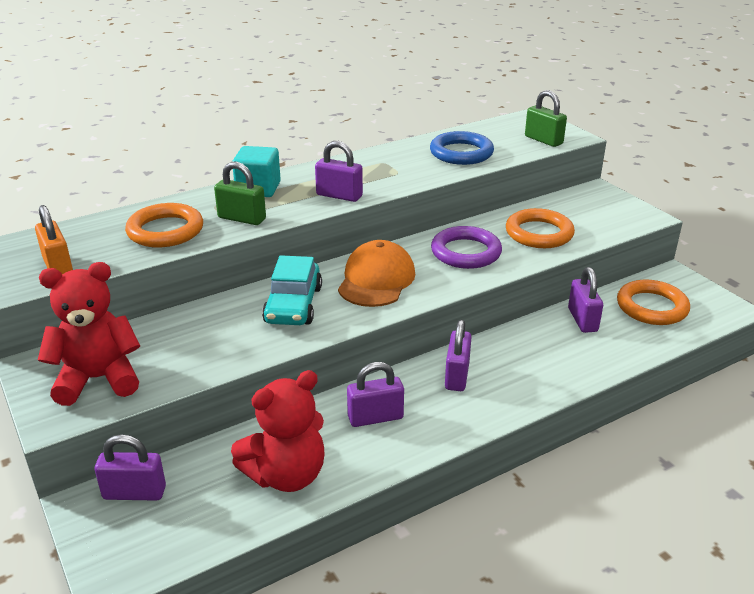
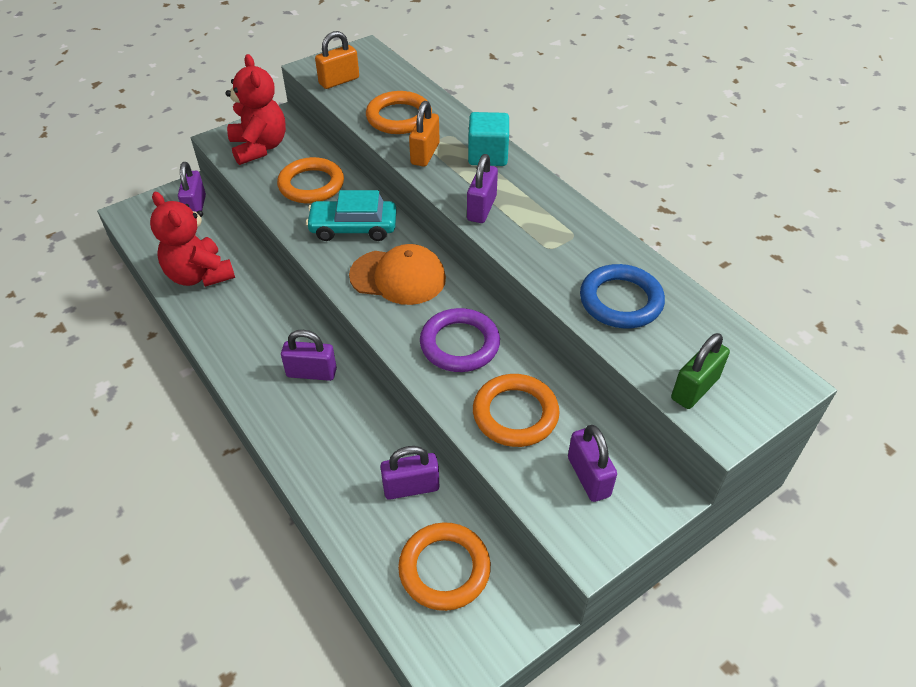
camera: 85 degrees right, 15 degrees up
green padlock [214,162,266,225] -> orange padlock [409,101,439,167]
purple padlock [347,362,404,427] -> purple padlock moved to [568,425,617,502]
none -> orange ring [277,157,344,203]

